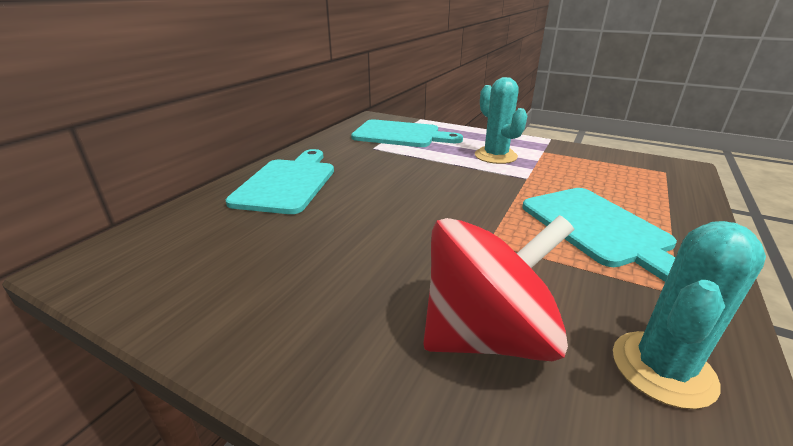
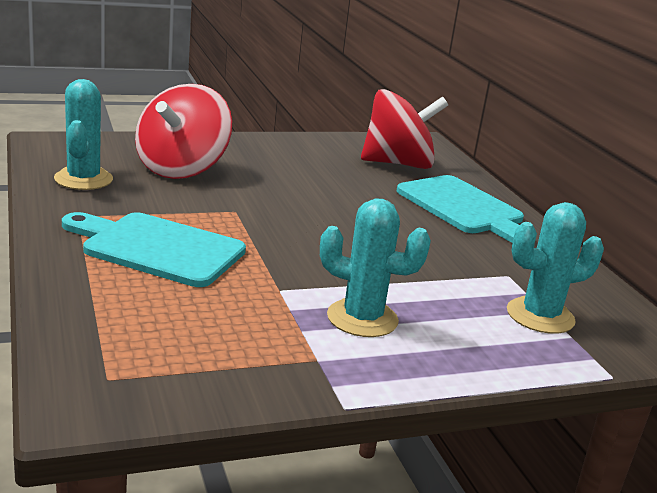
camera: 130 degrees right, 5 degrees down
turquoise cutting board [351,119,463,147] -> turquoise cactus [507,202,604,334]
none -> red spinning top [361,89,448,169]

